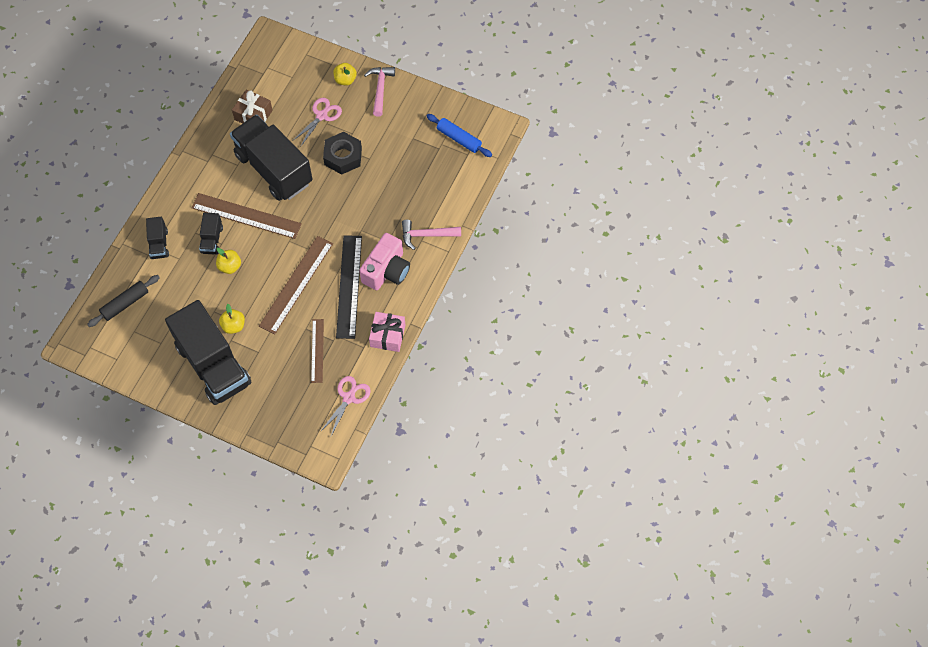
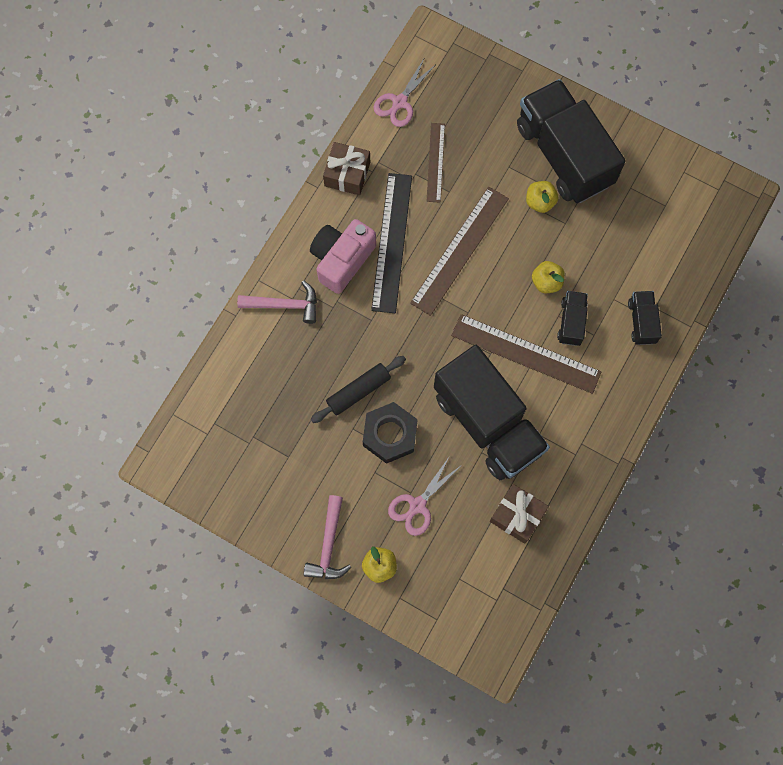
camera: 175 degrees left, 10 degrees up
black rolling pin [87,275,160,327] -> black rolling pin moved to [311,356,406,423]
pink gift [369,312,405,352] -> brown gift [323,142,370,195]
blue rolling pin [426,114,492,157] -> none

